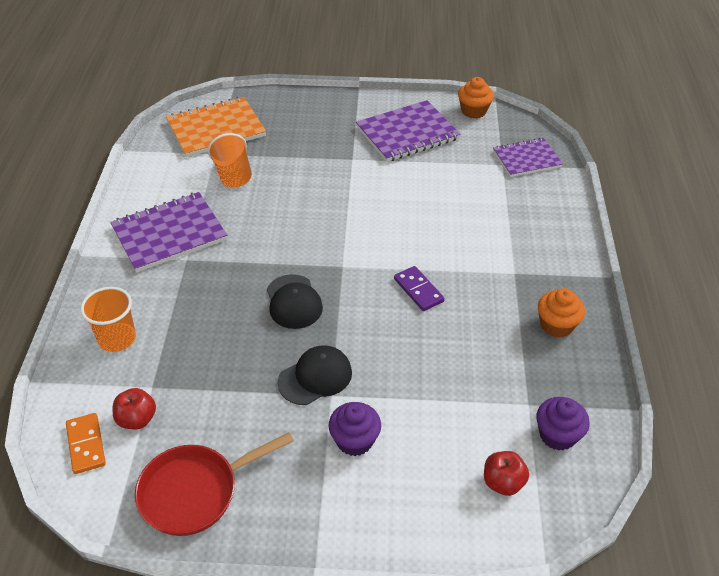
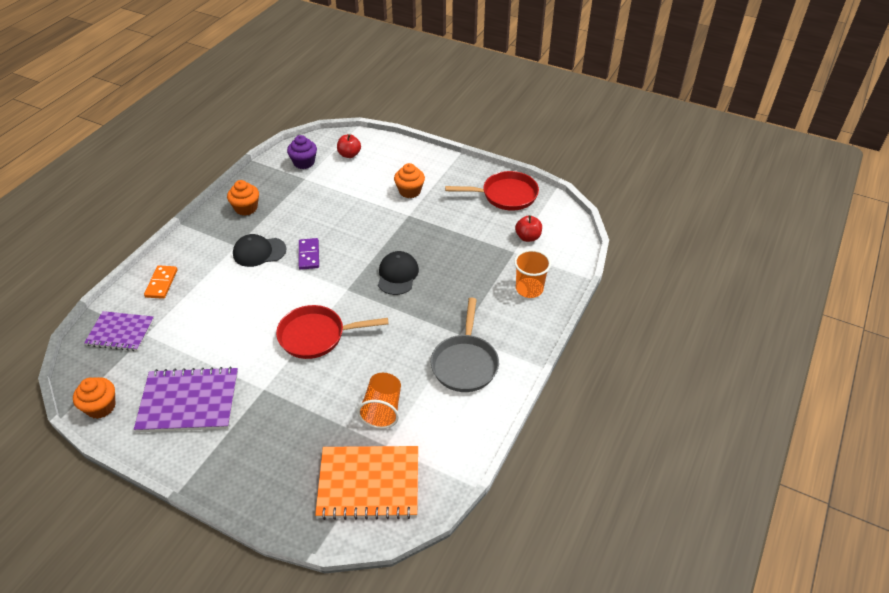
camera: 155 degrees left, 0 degrees up
orange domino [66,413,106,474] -> orange domino moved to [144,265,177,299]
purple notebook [110,192,227,272] -> grey pan [431,298,499,392]
black cap [277,345,352,405] -> black cap moved to [233,234,287,267]
purple cupcake [329,402,381,456] -> orange cupcake [394,163,425,198]
none -> red pan [276,305,388,359]

